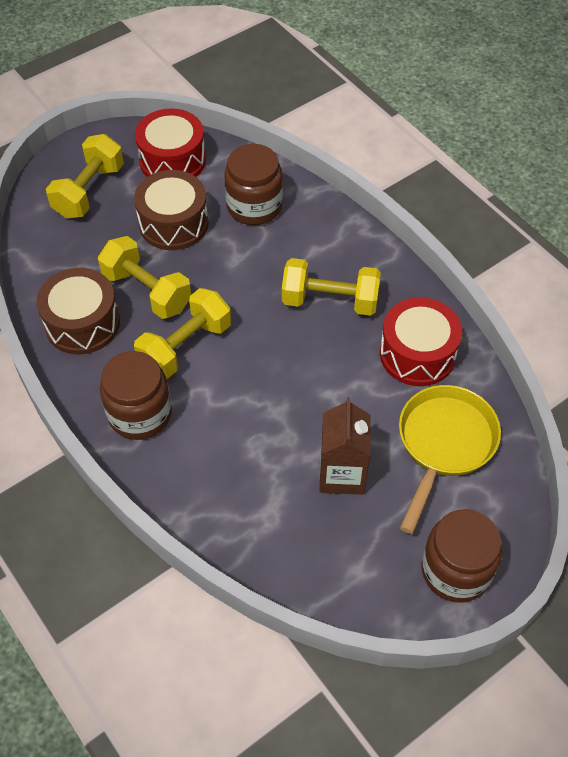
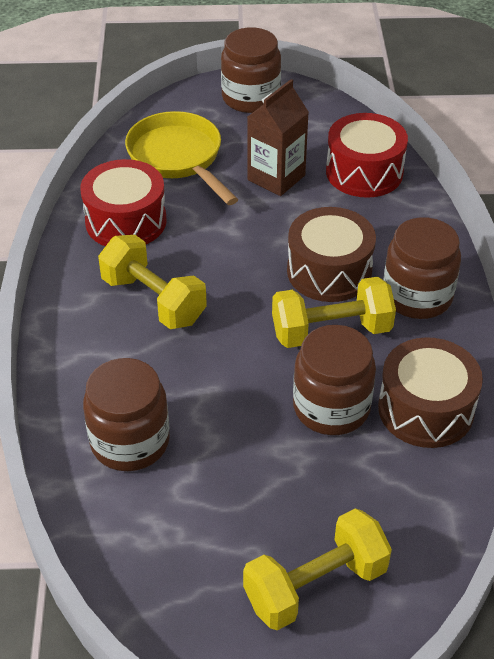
camera: 145 degrees left, 10 degrees down
yellow dumbbell [98,236,191,319] -> brown jar [293,325,376,435]
brown drum [134,170,209,250] -> brown drum moved to [287,207,376,302]
red drum [135,108,206,177] -> red drum moved to [326,113,408,198]
yellow pan [399,385,501,534] -> yellow pan turned 90 degrees clockwise [125,111,238,205]

